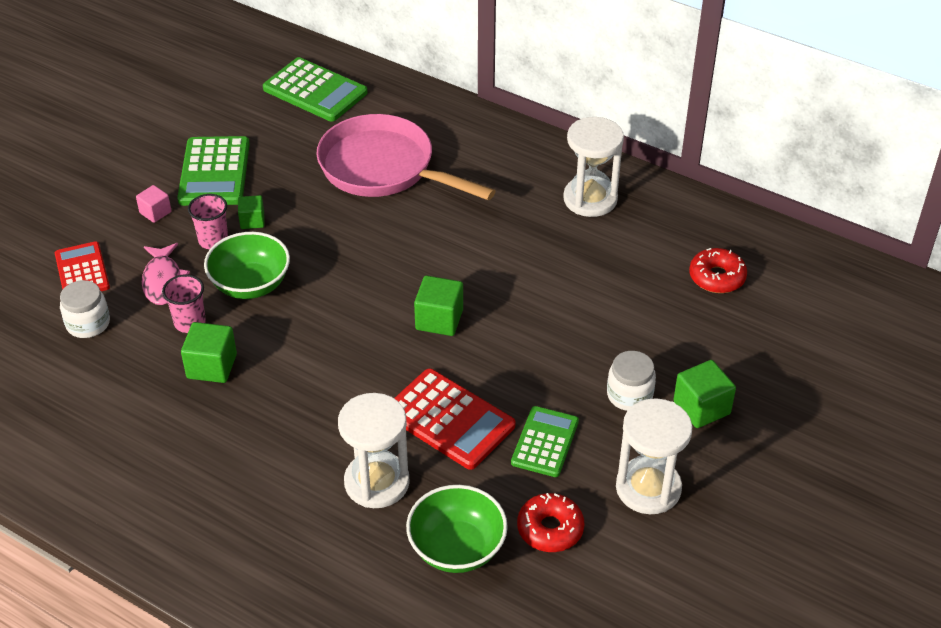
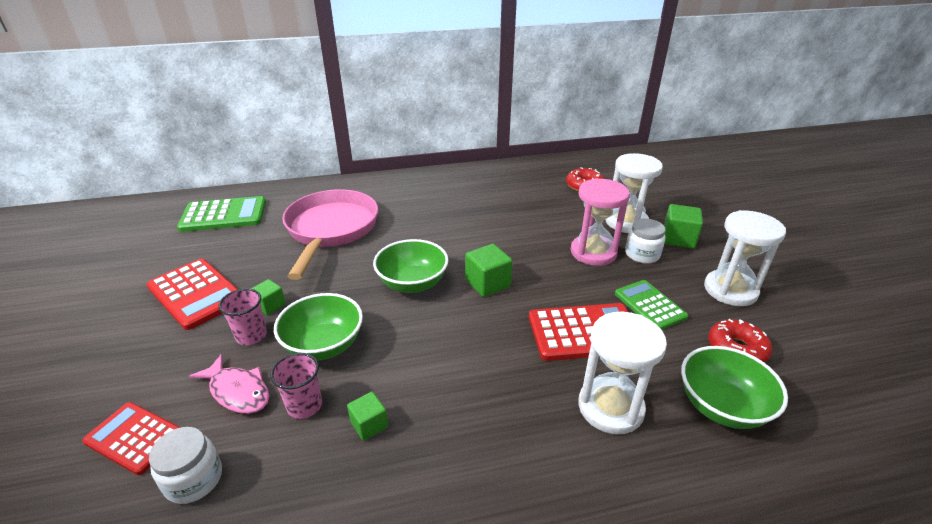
camera: 45 degrees left, 10 degrees down
pink cube [136,185,172,223] -> none
green calculator [177,136,250,206] -> red calculator [147,259,238,330]
green cube [181,322,237,383] -> green cube [347,392,388,441], size x0.63
pink pan [317,114,496,200] -> pink pan turned 105 degrees clockwise [282,189,378,280]
white hourglass [563,117,624,217] -> white hourglass moved to [606,153,663,233]
none -> green bowl [373,239,449,293]
none -> pink hourglass [570,178,630,266]

